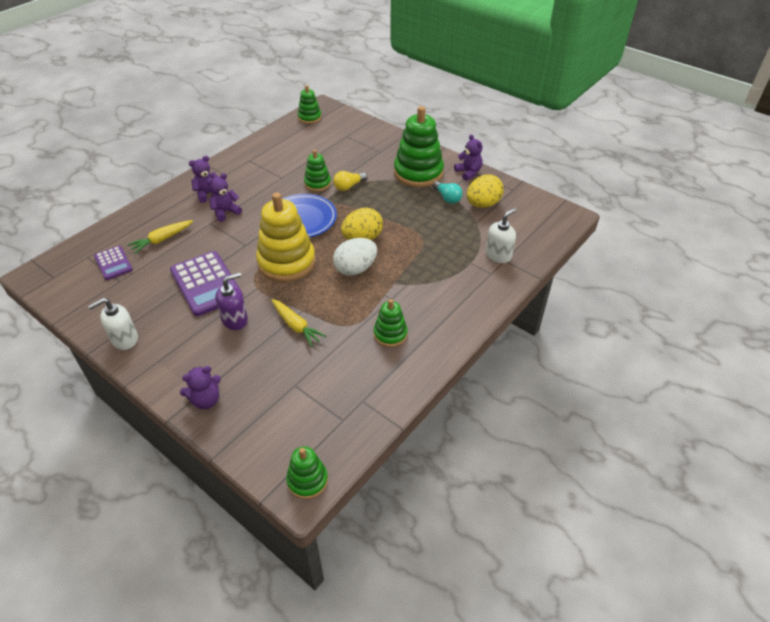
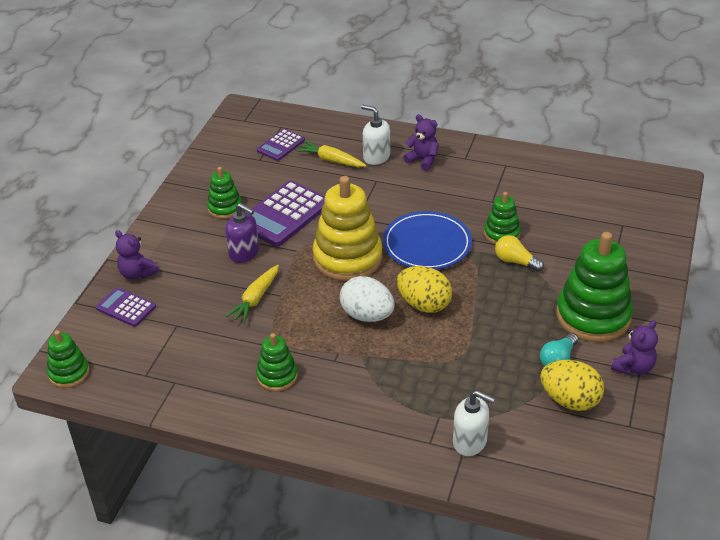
camera: 70 degrees right, 5 degrees down
white soap dispenser [88,298,138,350] -> white soap dispenser moved to [361,105,390,165]
purple teddy bear [206,173,242,222] -> none
green stacking toy [298,85,321,124] -> green stacking toy moved to [207,167,242,219]
none -> purple calculator [96,287,156,327]

